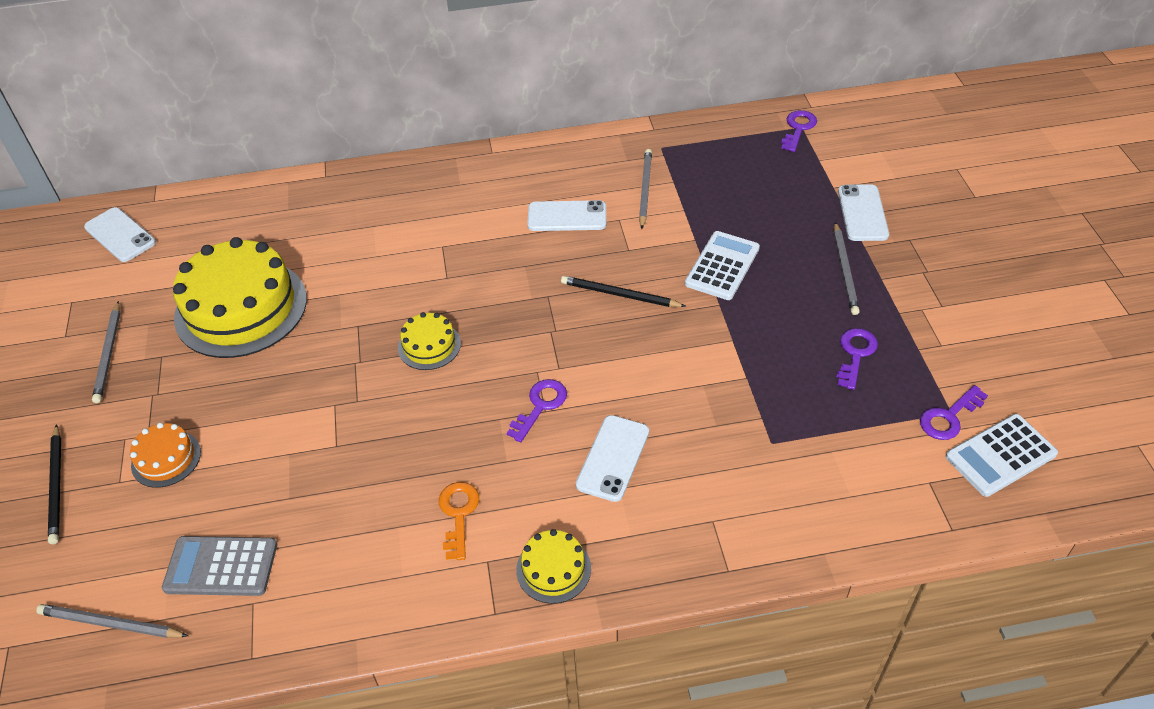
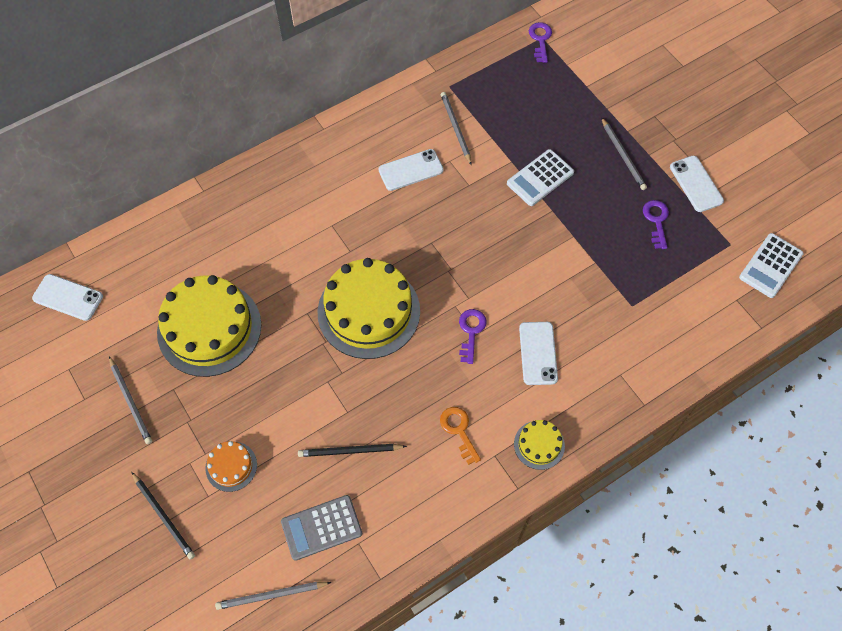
camera: 25 degrees left, 15 degrees up
yellow cake [398,312,461,370] -> yellow cake [318,258,420,359], size x2.16
black pencil [561,276,686,307] -> black pencil moved to [298,444,407,457]
white calculator [685,231,760,300] -> white calculator turned 135 degrees counterclockwise [507,149,574,206]
white phone [838,184,889,241] -> white phone moved to [670,156,724,212]
purple key [920,385,988,440] -> none

